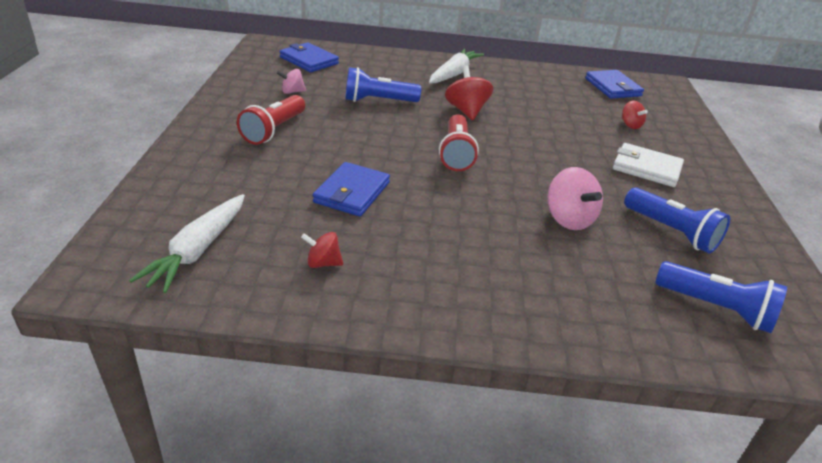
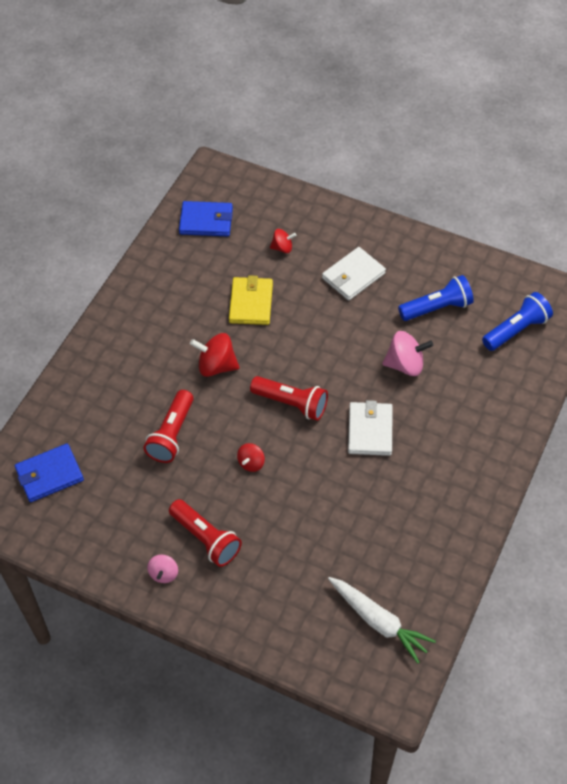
camera: 65 degrees left, 20 degrees up
pink spinning top [277,69,306,94] -> pink spinning top moved to [147,555,178,583]
red spinning top [301,232,343,268] -> red spinning top moved to [237,443,265,472]
blue wallet [313,162,390,216] -> none
blue flashlight [345,67,421,102] -> red flashlight [143,390,194,463]
white carrot [429,49,484,84] -> none
none -> yellow wallet [229,275,273,325]
none -> white wallet [348,400,393,456]

